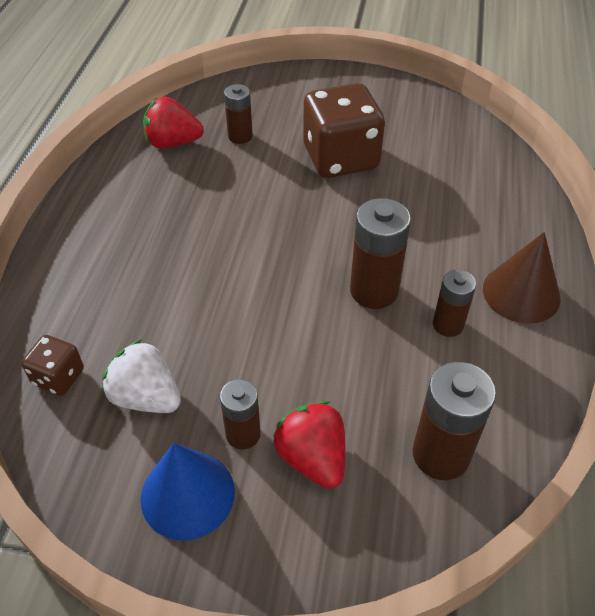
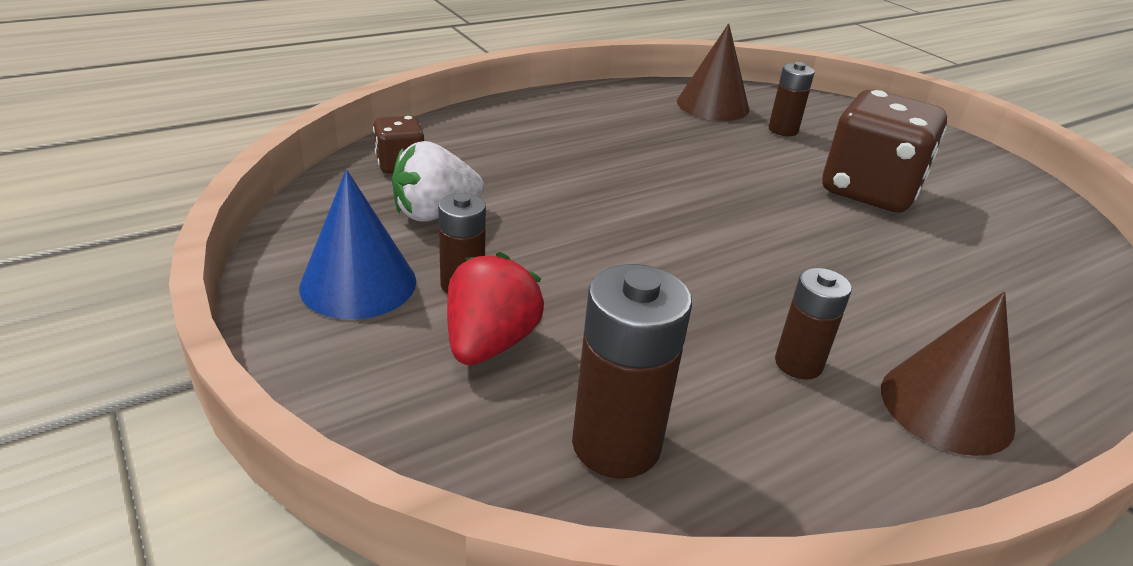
camera: 45 degrees right, 15 degrees down
white strawberry [103,339,181,413] -> white strawberry turned 105 degrees counterclockwise [392,141,484,222]
red strawberry [143,96,204,149] -> brown cone [677,23,749,121]
brown battery [350,198,411,309] -> none

